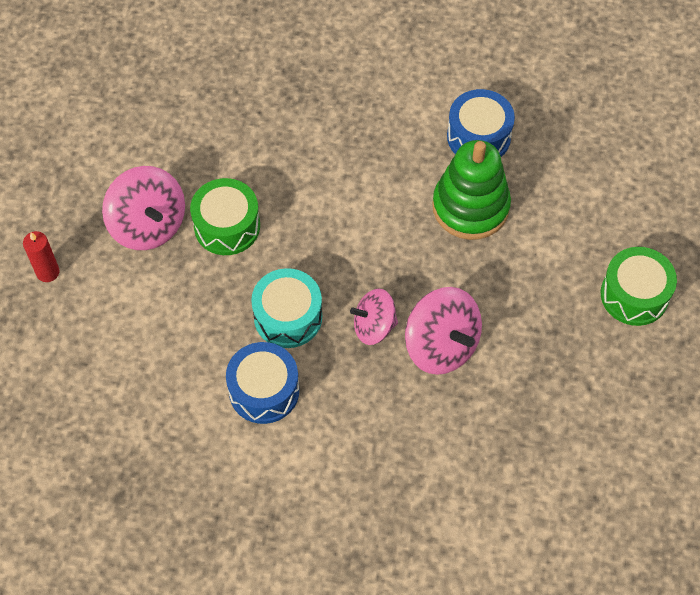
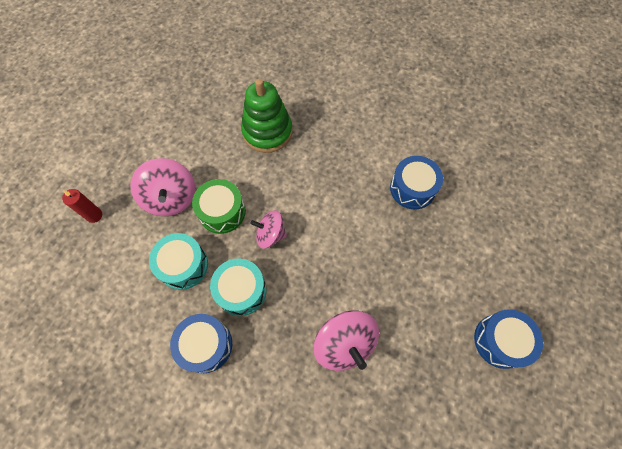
camera: 15 degrees right, 5 degrees up
pink spinning top [350,289,398,345] -> pink spinning top moved to [251,210,287,249]
green stacking toy [432,140,511,240] -> green stacking toy moved to [241,79,292,153]
green drum [601,247,677,326] -> blue drum [474,309,543,369]
none -> turquoise drum [149,233,208,290]

